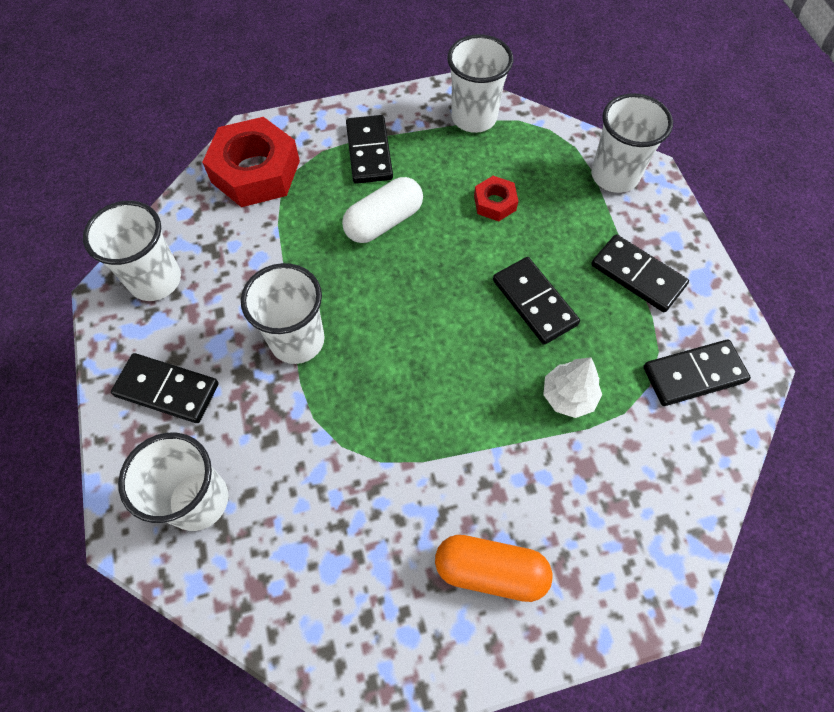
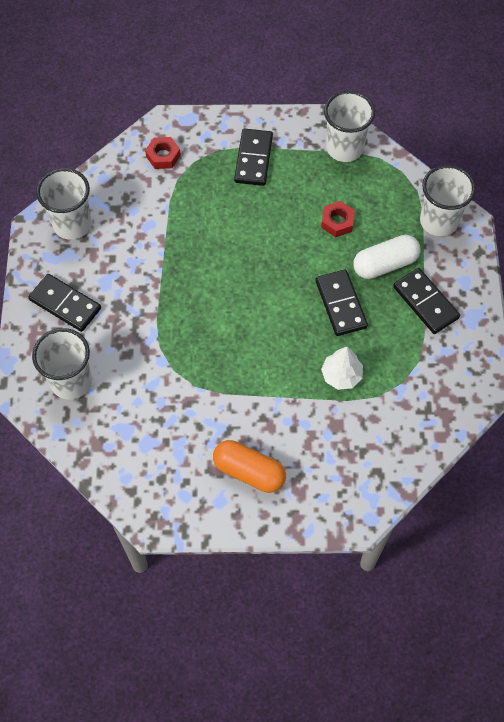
camera: 15 degrees right, 0 degrees up
red nut [202,117,300,207] -> red nut [145,137,181,169], size x0.49
white cup [241,263,325,364] -> none
white capsule [342,177,423,243] -> white capsule moved to [353,235,420,279]
black domino [643,339,751,406] -> none

